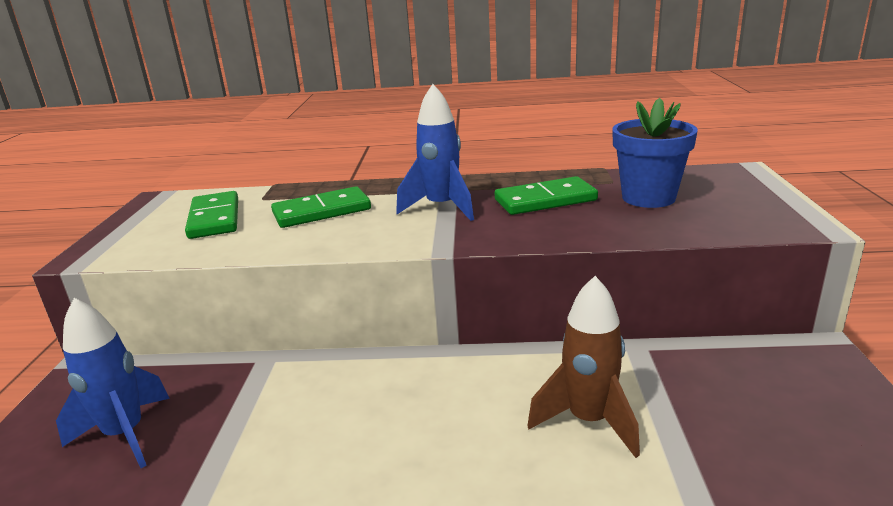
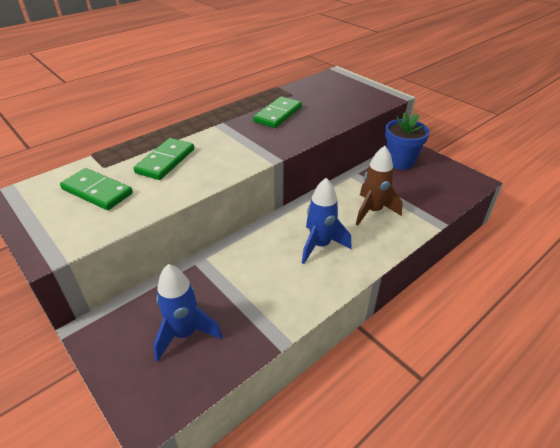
camera: 45 degrees left, 15 degrees up
blue rocket [396,84,474,221] -> blue rocket moved to [302,178,352,264]
blue flower pot [612,98,698,208] -> blue flower pot moved to [385,112,430,170]

